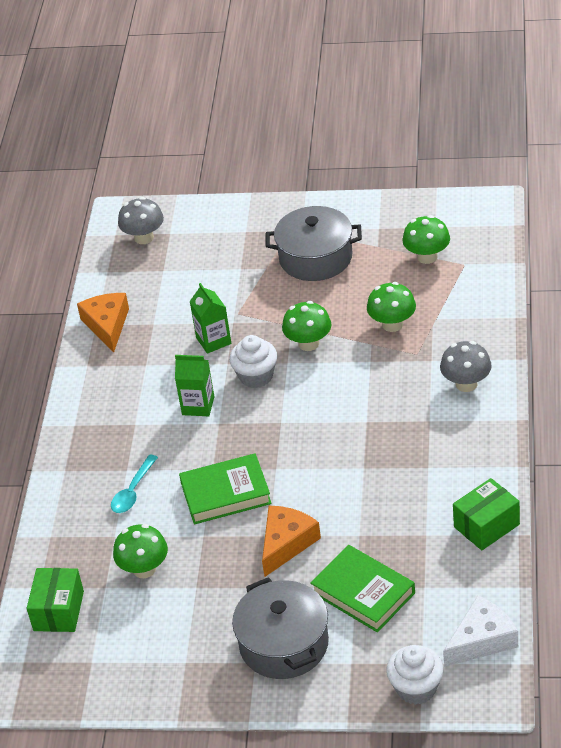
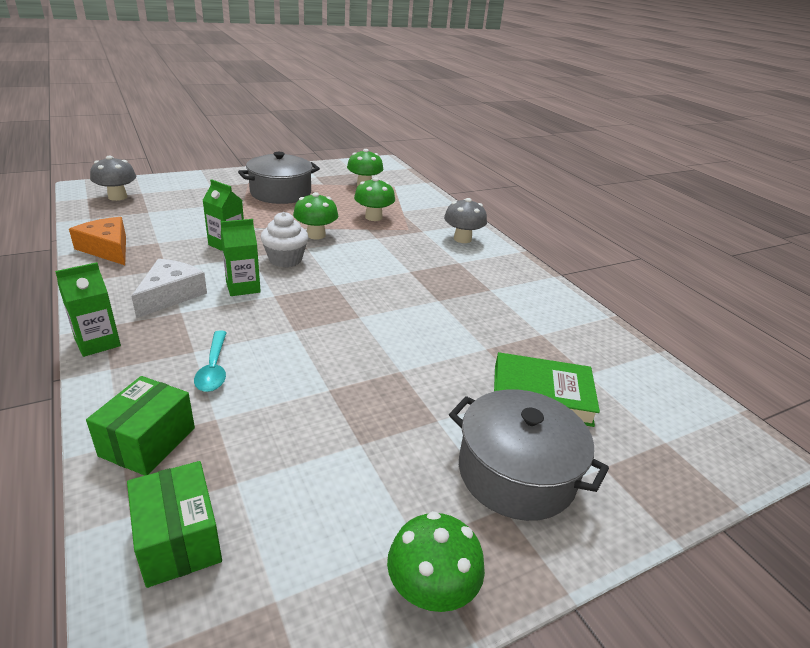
camera: 40 degrees left, 10 degrees down
green mushroom [113,524,168,578] -> green mushroom moved to [387,511,485,612]
green book [179,453,272,524] -> none
orange cheese [262,506,321,577] -> none
white cupcake [386,645,444,705] -> none
white cheese [443,595,518,667] -> white cheese moved to [131,259,207,318]
green box [453,478,520,550] -> green box moved to [86,376,195,476]
none -> green carton [55,262,121,357]

